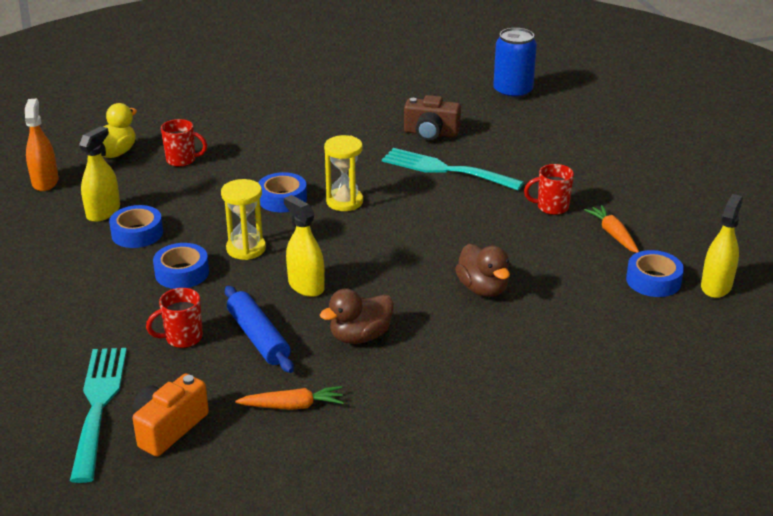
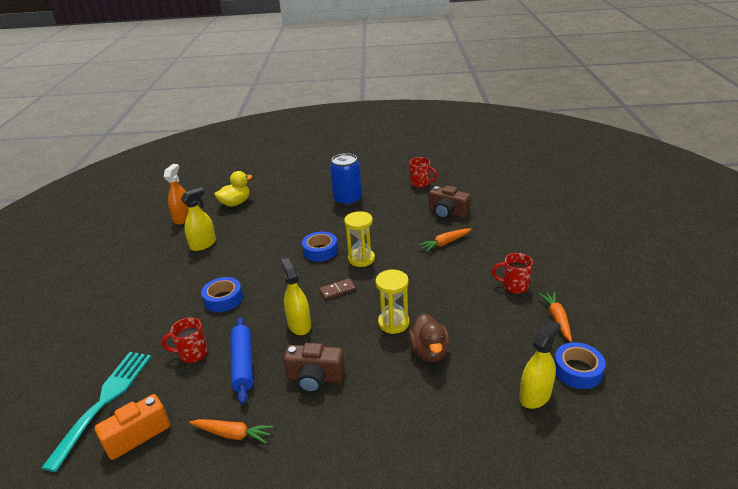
camera: 20 degrees right, 0 degrees up
blue tape [109,205,163,248] -> none
red mug [161,119,207,167] -> red mug moved to [409,157,438,188]
yellow hourglass [221,179,266,260] -> yellow hourglass moved to [375,270,409,334]
brown duck [320,288,394,344] -> brown camera [283,343,345,393]
turquoise fork [382,148,524,190] -> orange carrot [418,228,472,252]
blue can [493,28,537,99] -> blue can moved to [330,153,362,206]
yellow spray bottle [701,194,743,298] -> yellow spray bottle moved to [519,320,561,409]
none -> brown domino [319,278,356,300]

